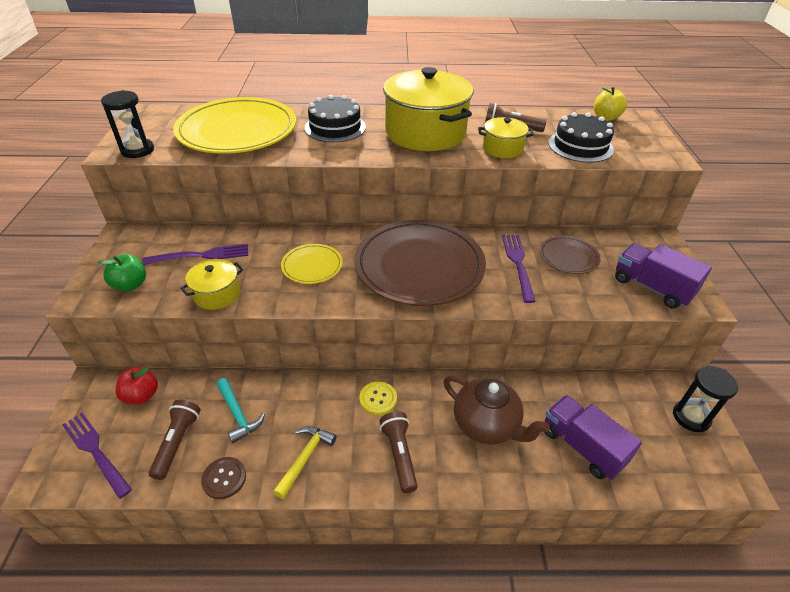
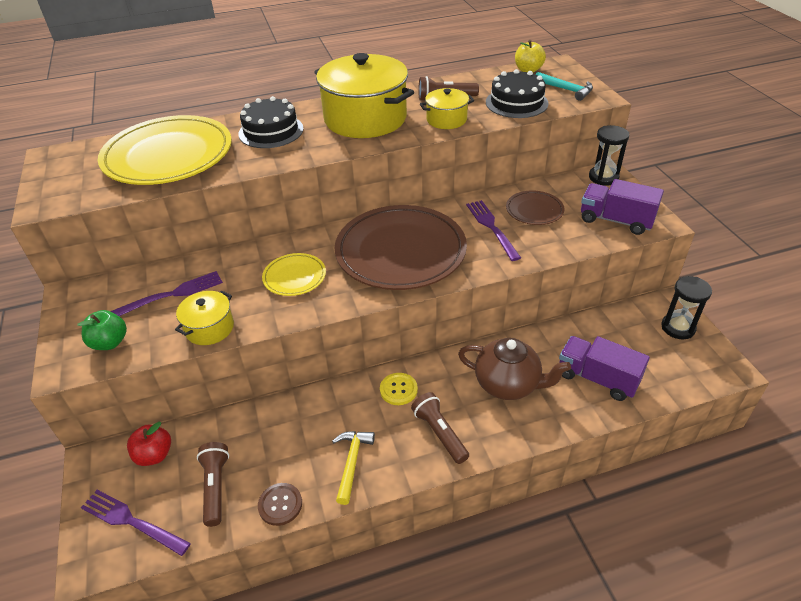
camera: 15 degrees left, 0 degrees up
black hourglass [101,90,154,158] -> black hourglass moved to [589,125,629,186]
turquoise hammer [216,378,265,443] -> turquoise hammer moved to [536,72,593,101]

